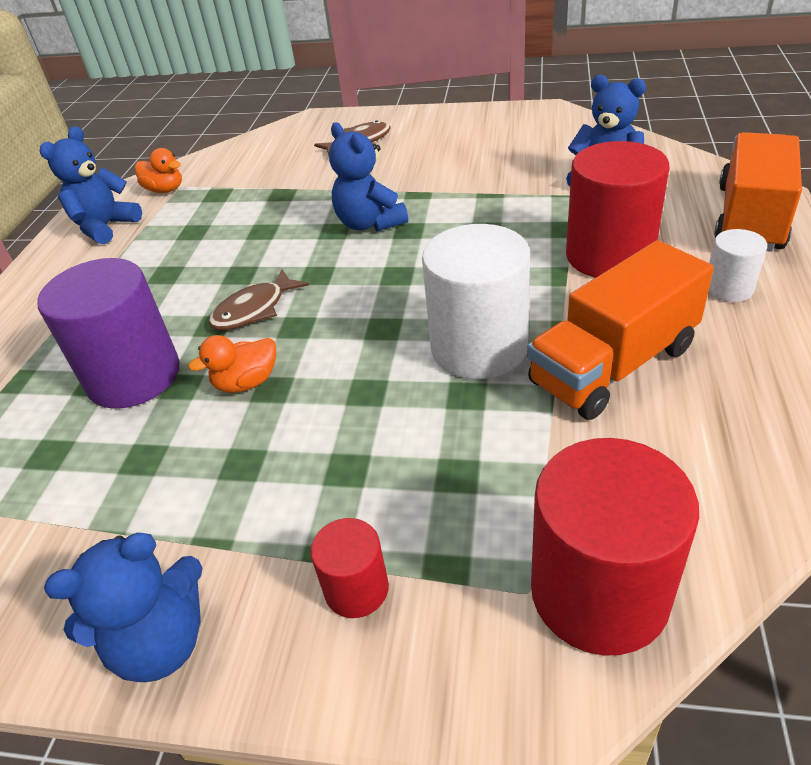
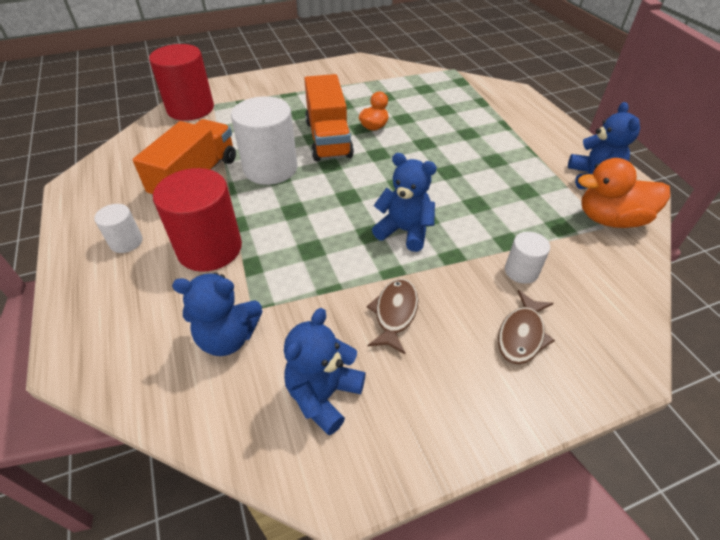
camera: 145 degrees right, 5 degrees up
purple cylinder [37,258,180,409] -> none
blue teddy bear [44,533,203,682] -> blue teddy bear moved to [284,308,366,436]
orange duck [135,148,182,193] -> orange duck [578,158,670,228], size x1.72
brown fish [209,269,309,330] -> brown fish moved to [367,279,418,354]
red cylinder [310,518,389,618] -> none
orange truck [714,132,802,252] -> orange truck moved to [304,74,354,161]
none -> white cylinder [505,232,550,284]

